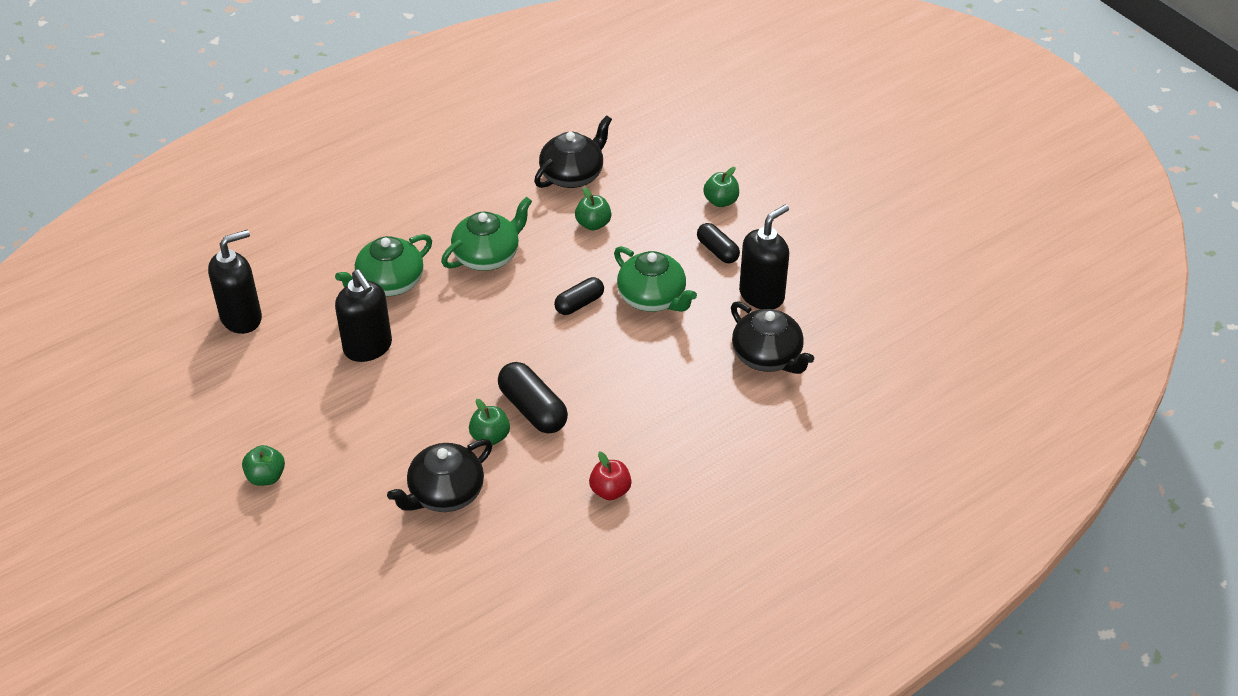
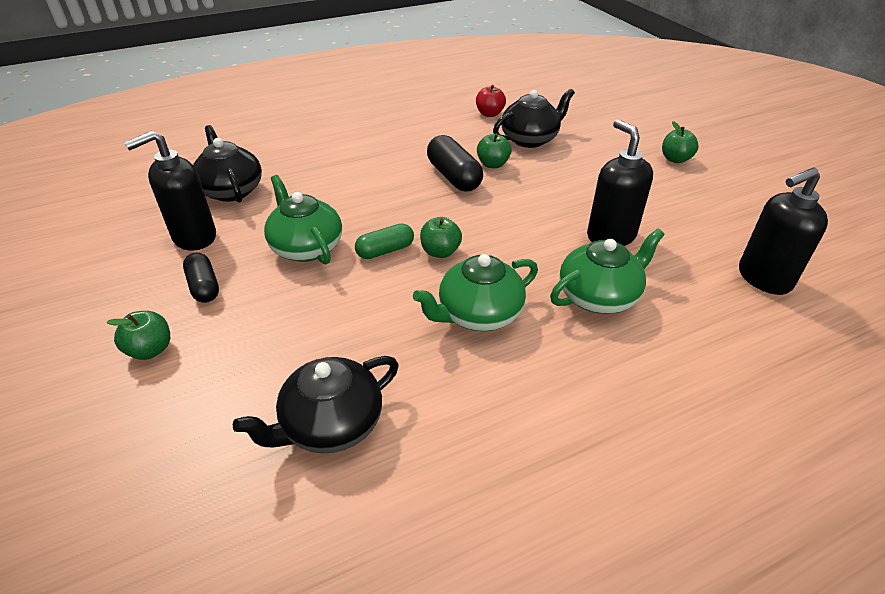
camera: 170 degrees left, 5 degrees down
black capsule [554,277,604,315] -> green capsule [355,223,414,259]
green apple [575,187,611,230] -> green apple moved to [420,217,462,258]
red apple [589,452,632,500] -> red apple moved to [476,85,506,117]

